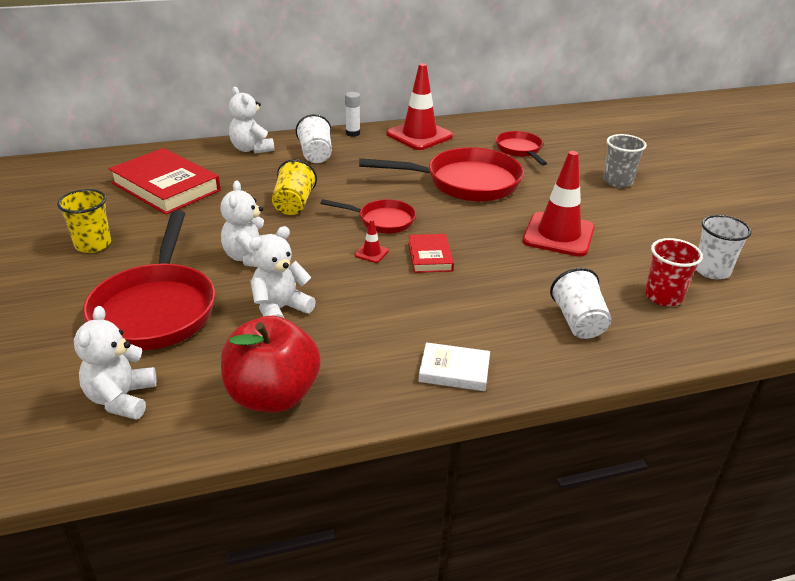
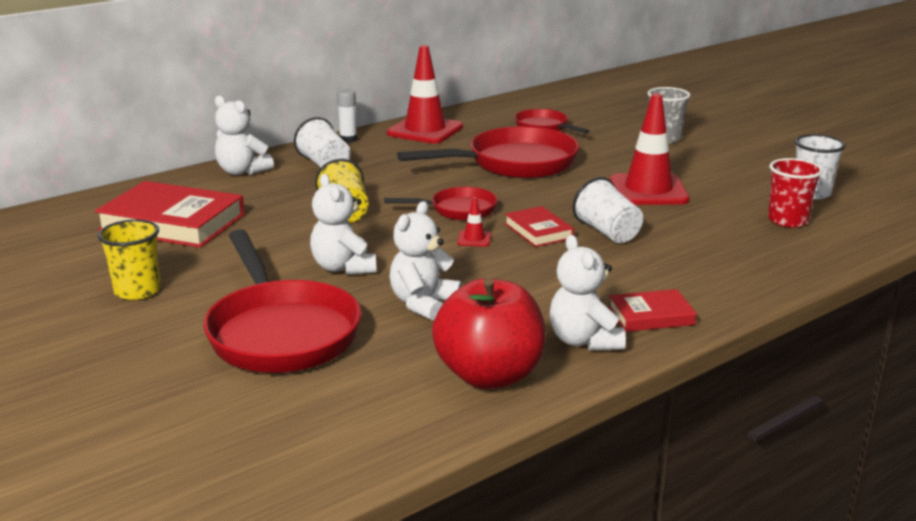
camera: 20 degrees left, 10 degrees down
white teddy bear [74,306,157,420] -> white teddy bear moved to [550,235,626,351]
white book [419,342,490,391] -> red book [609,289,697,332]
white cup [550,268,612,339] -> white cup moved to [573,177,643,243]

